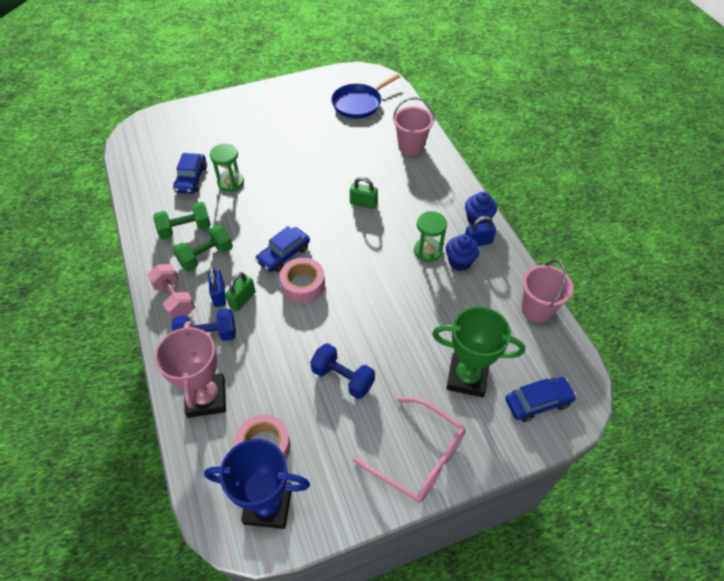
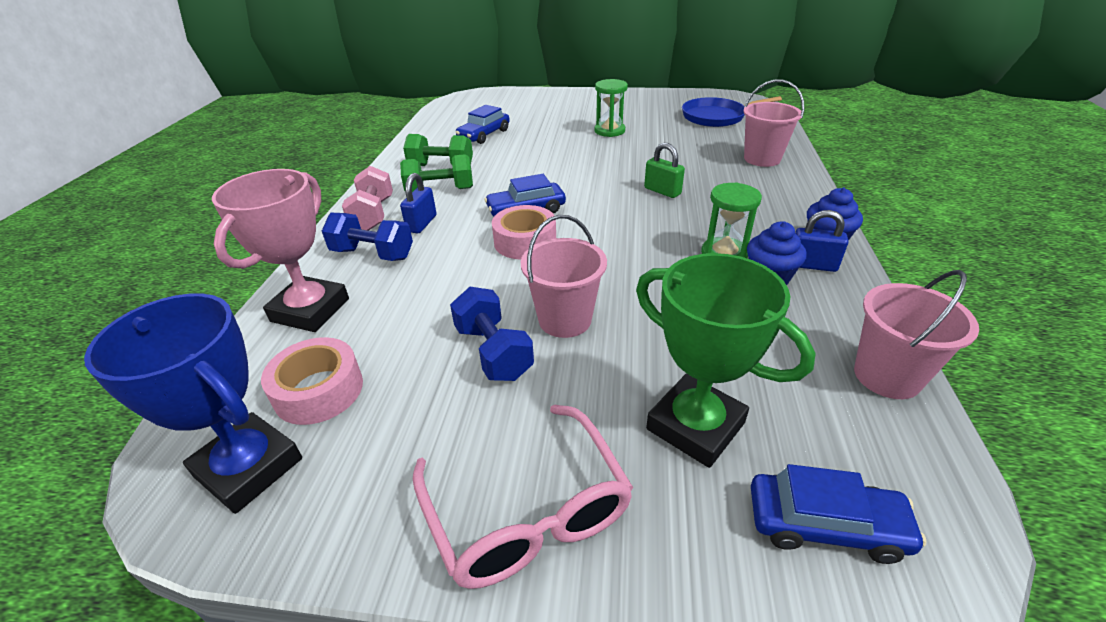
camera: 30 degrees right, 15 degrees down
green hourglass [210,144,244,192] -> green hourglass moved to [594,79,628,137]
green padlock [225,272,256,311] -> none
none -> pink bucket [521,215,607,338]

